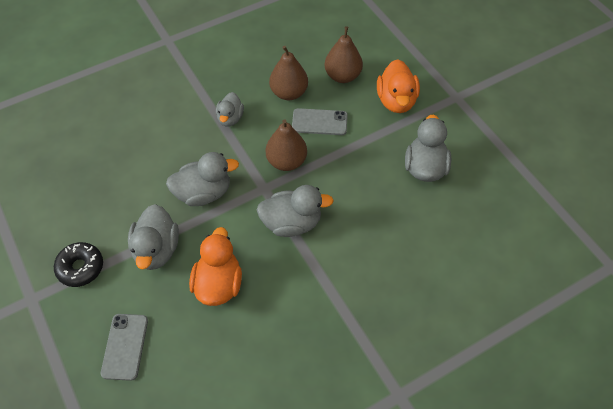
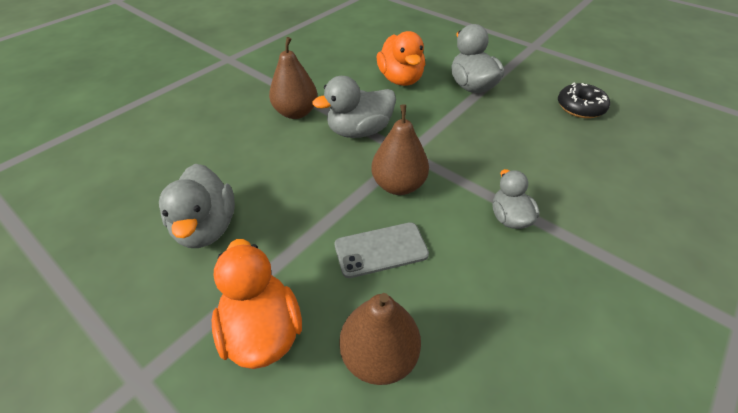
camera: 160 degrees right, 10 degrees down
black donut [54,242,103,287] -> black donut moved to [558,83,610,118]
grey phone [101,314,148,381] -> none
grey duck [166,152,239,206] -> none
brown pear [269,46,308,100] -> brown pear moved to [269,37,318,119]

